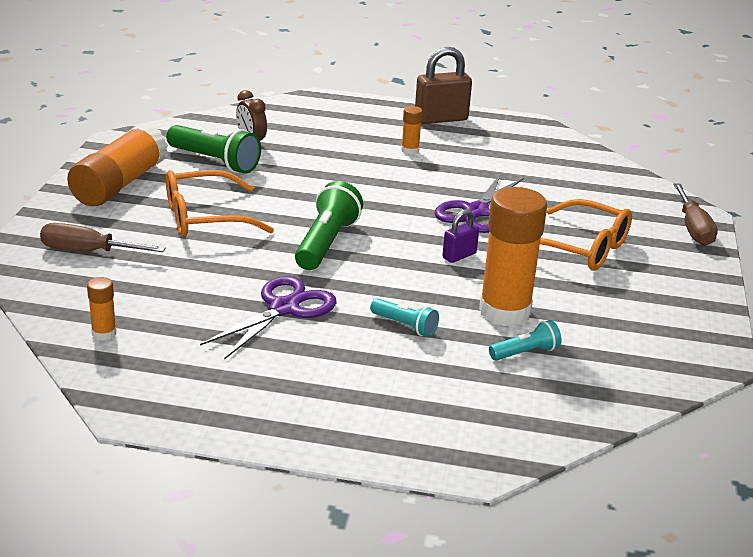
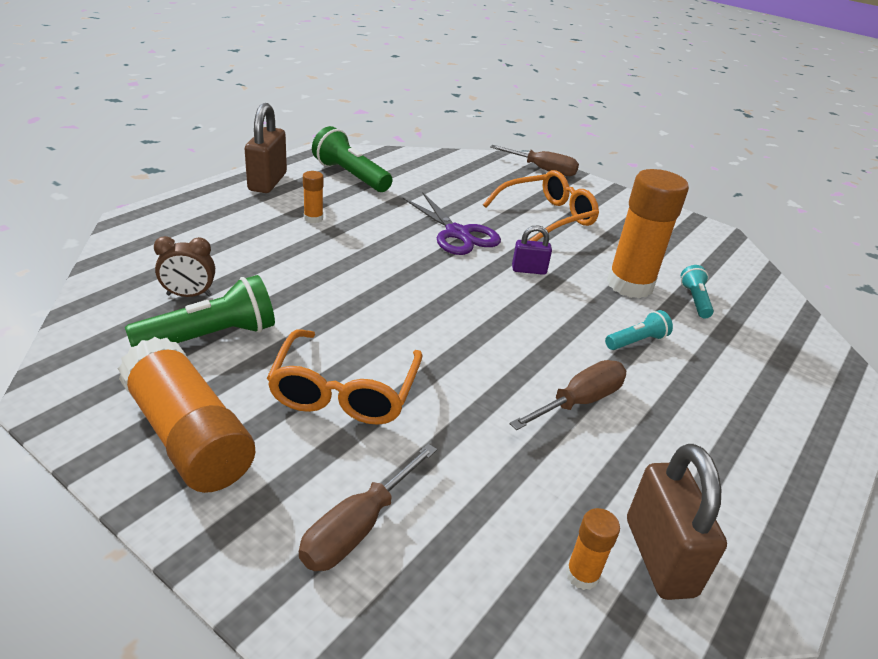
camera: 65 degrees left, 5 degrees up
purple scissors [200,276,337,360] -> brown screwdriver [510,360,626,430]
green flashlight [295,181,363,270] -> green flashlight moved to [312,126,392,192]
purple padlock [442,209,479,263] -> purple padlock turned 75 degrees counterclockwise [512,225,552,275]
none -> brown padlock [627,444,727,600]

